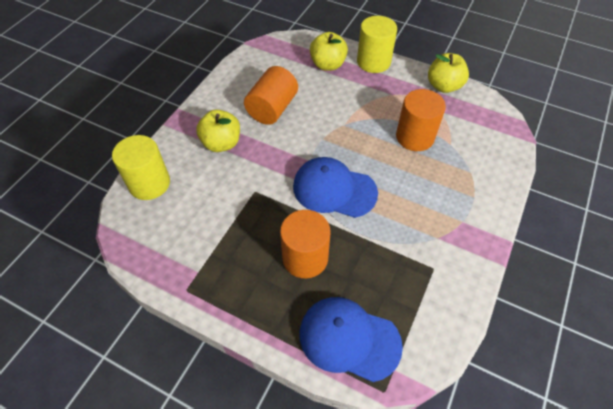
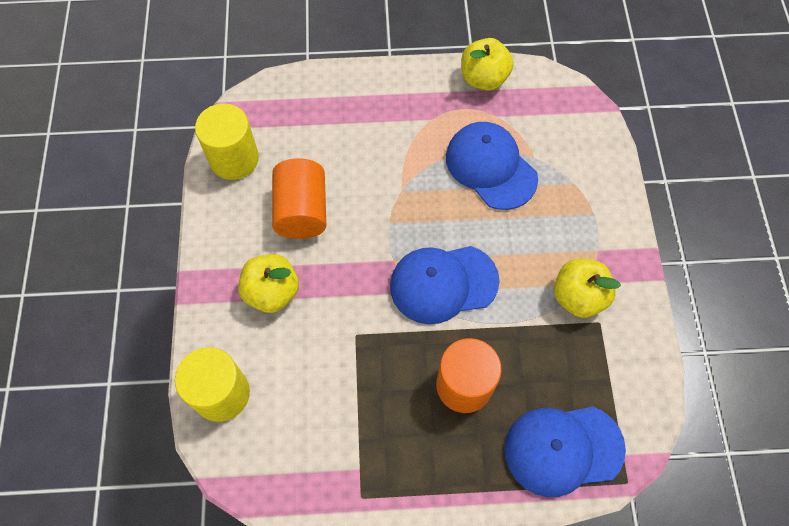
camera: 30 degrees left, 10 degrees up
yellow apple [310,32,348,71] -> yellow apple moved to [554,259,621,318]
yellow cylinder [357,16,397,73] -> yellow cylinder moved to [195,104,259,180]
orange cylinder [396,89,446,151] -> blue cap [446,122,538,210]

